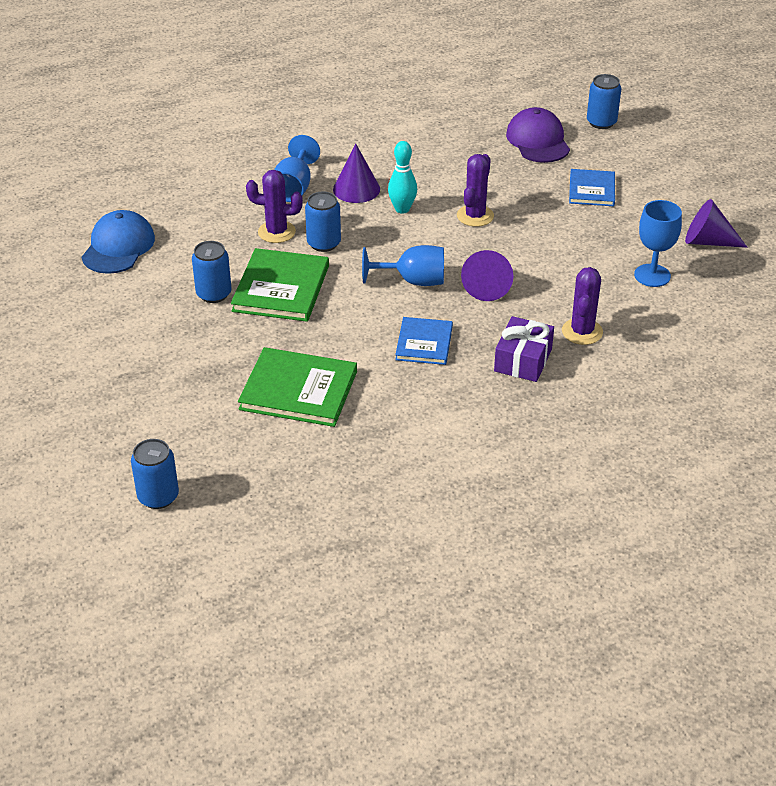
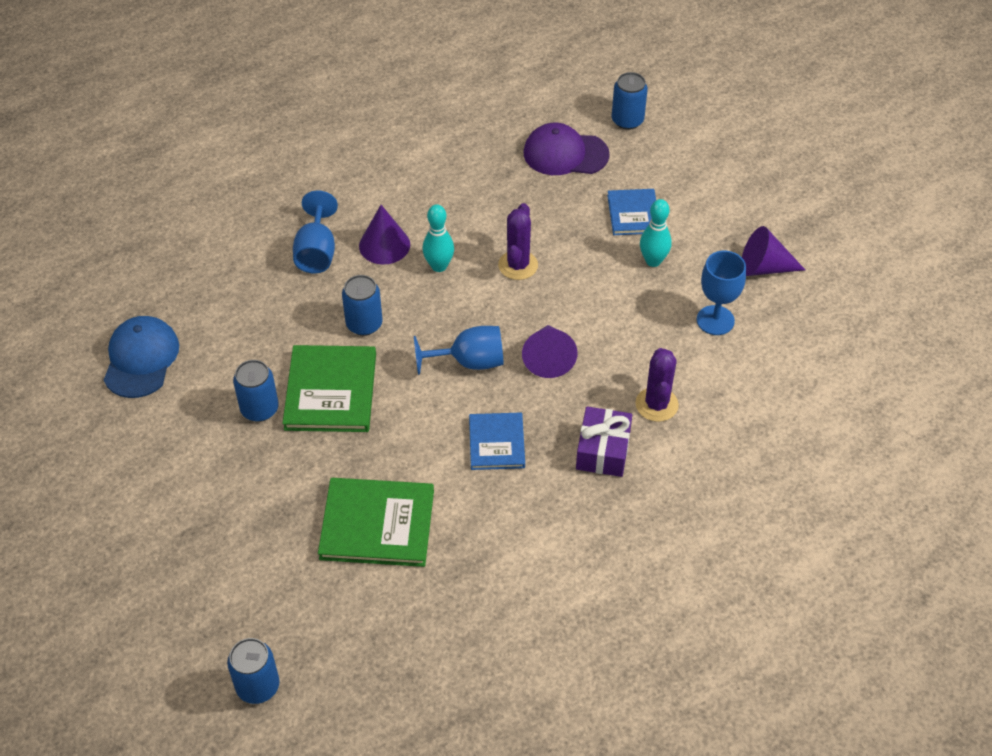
camera: 10 degrees left, 10 degrees up
purple cactus [246,170,303,243] -> none
purple cap [506,107,570,163] -> purple cap turned 60 degrees counterclockwise [524,123,610,175]
none -> turquoise bowling pin [640,199,672,267]

